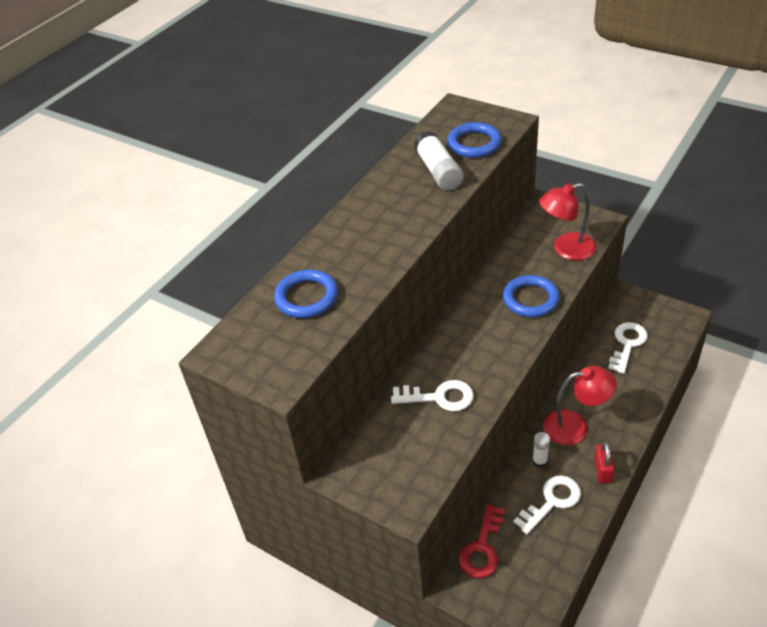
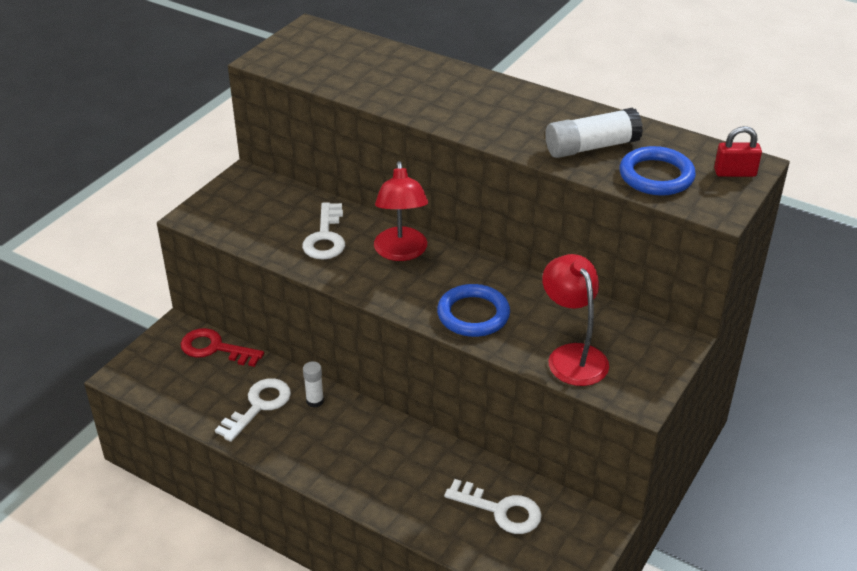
camera: 85 degrees right, 5 degrees down
blue ring [274,269,338,318] -> none
white key [513,476,581,535] -> white key turned 105 degrees counterclockwise [215,378,291,442]
red lamp [543,366,617,445] -> red lamp moved to [374,161,428,261]
red padlock [594,441,614,484] -> red padlock moved to [714,126,762,177]

